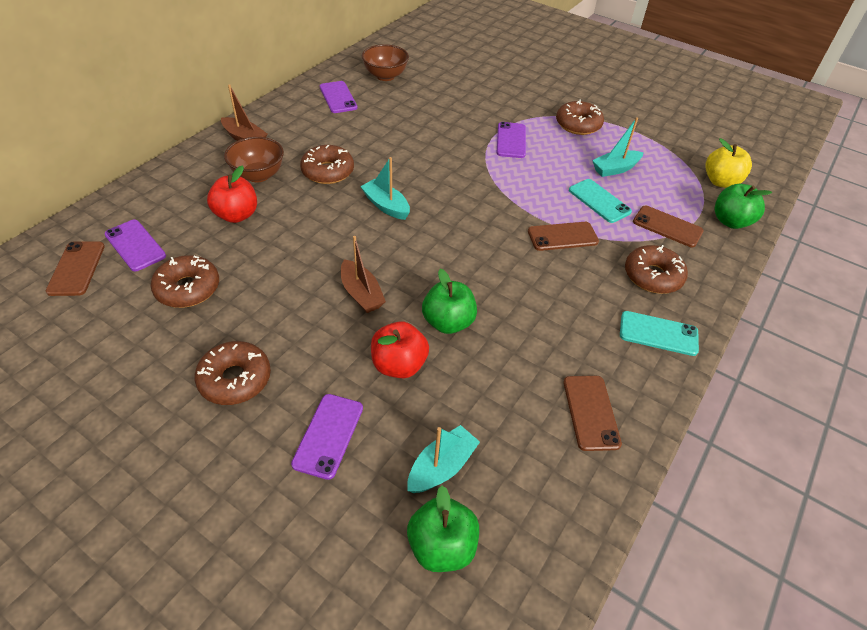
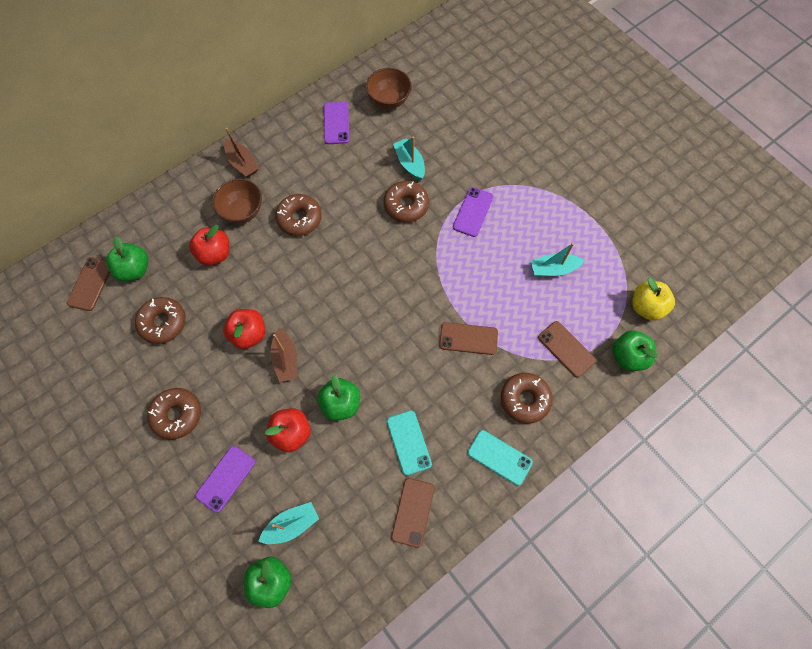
camera: 20 degrees right, 20 degrees up
purple phone [104,220,166,271] -> green apple [106,237,148,282]
turquoise boat [360,157,410,220] -> turquoise boat moved to [393,136,425,180]
brown donut [556,100,604,135] -> brown donut moved to [384,181,429,222]
turquoise phone [569,179,632,223] -> turquoise phone moved to [387,411,432,476]
none -> red apple [223,309,265,349]

